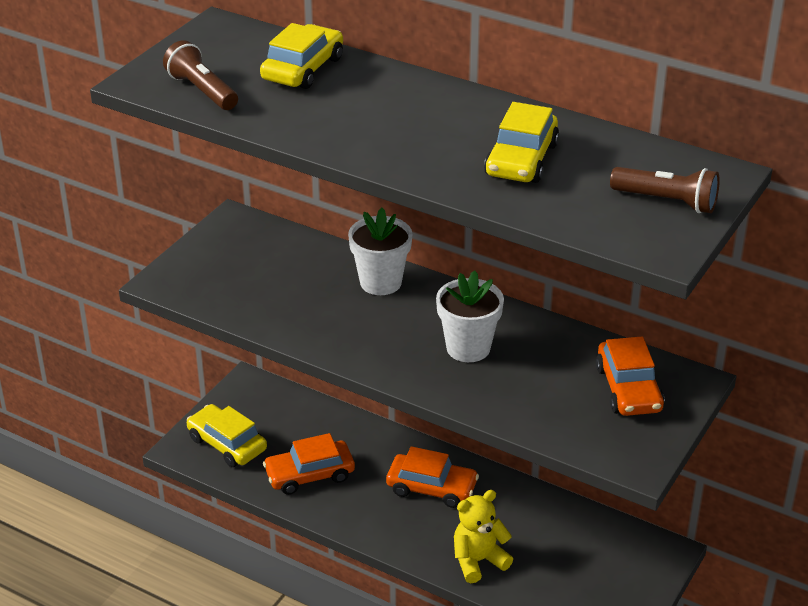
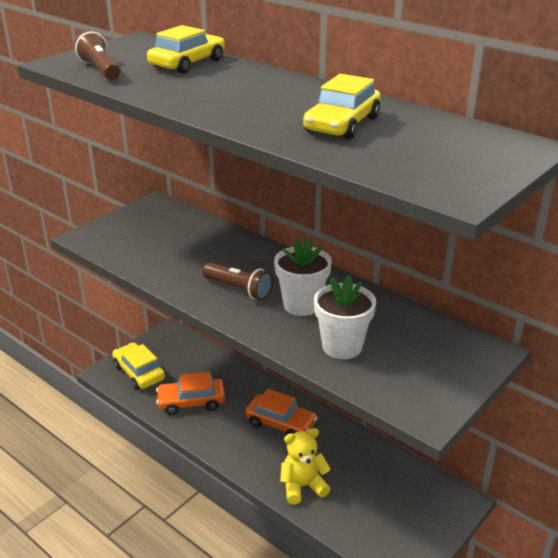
camera: 10 degrees right, 5 degrees down
white flower pot [348,208,413,295] -> white flower pot moved to [314,275,376,359]
orange car [596,337,665,416] -> none
brown flashlight [610,167,720,213] -> brown flashlight moved to [202,263,273,300]

